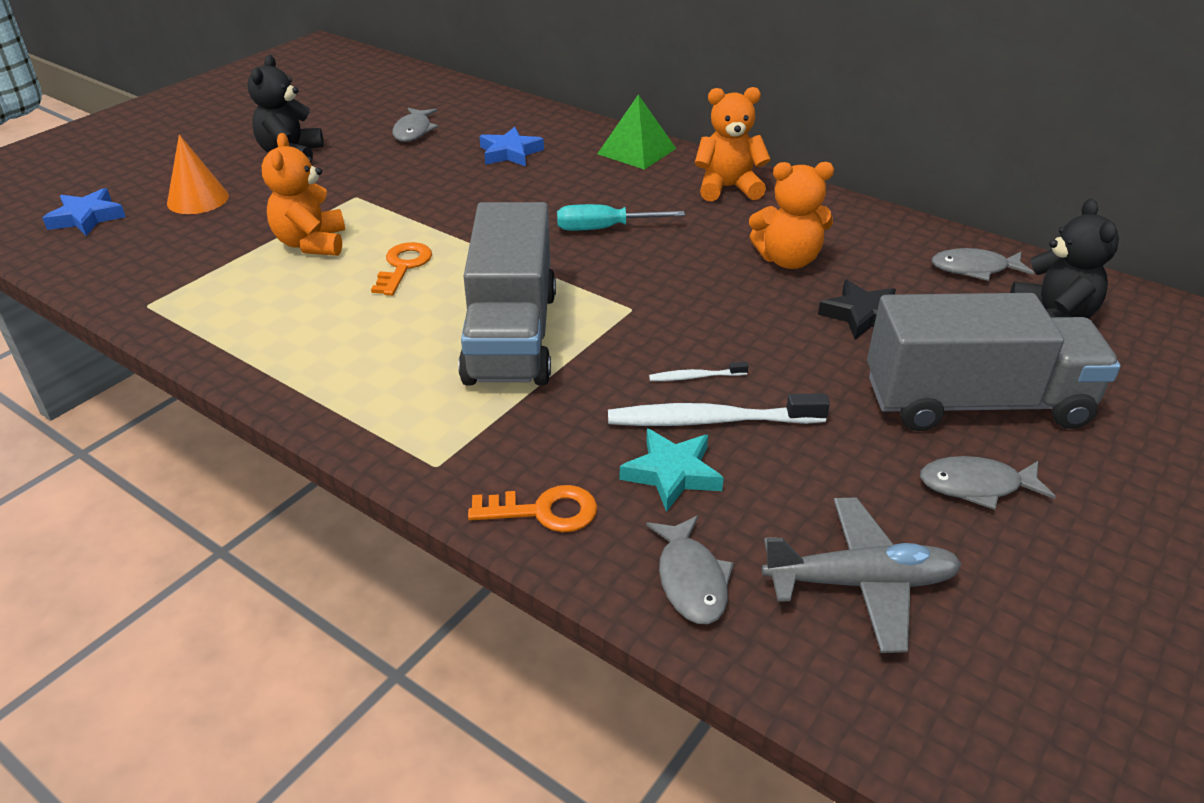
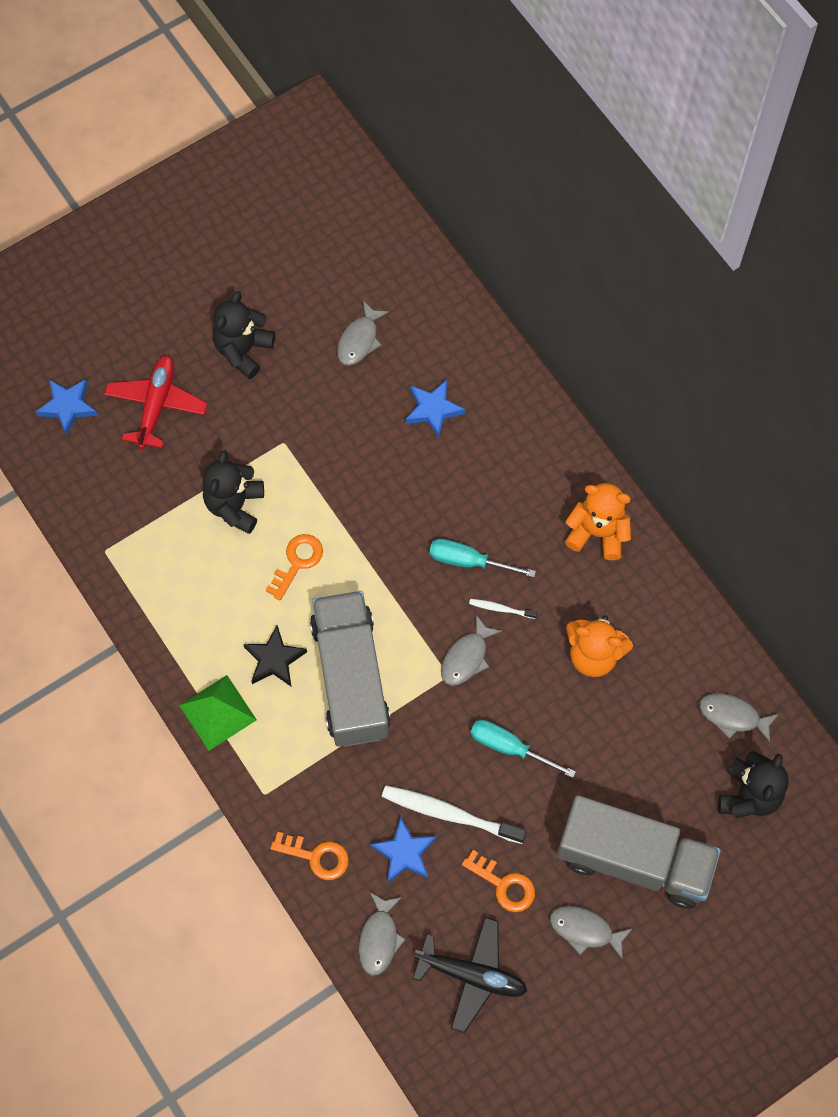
camera: 20 degrees right, 30 degrees up
orange cone [167,134,229,214] -> red plane [104,355,208,449]
orange teddy bear [262,133,345,256] -> black teddy bear [203,450,264,534]
grey truck [458,202,556,386] -> grey truck turned 150 degrees clockwise [310,591,391,747]
green pyramid [597,95,676,170] -> green pyramid moved to [179,675,257,750]
turquoise star [620,429,724,512] -> blue star [371,817,436,883]
white toothbrush [649,362,748,381] -> white toothbrush moved to [469,599,537,619]
grey plane [762,497,961,653] -> black plane [413,917,527,1033]
black star [818,280,896,340] -> black star moved to [243,625,307,686]
none -> grey fish [441,615,502,686]
none -> orange key [462,850,535,912]
none -> turquoise screwdriver [471,720,576,778]

